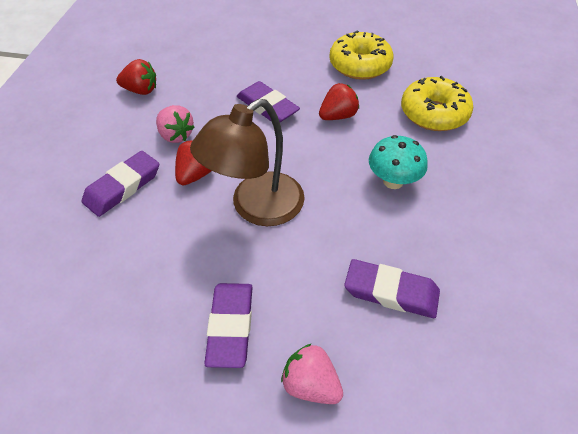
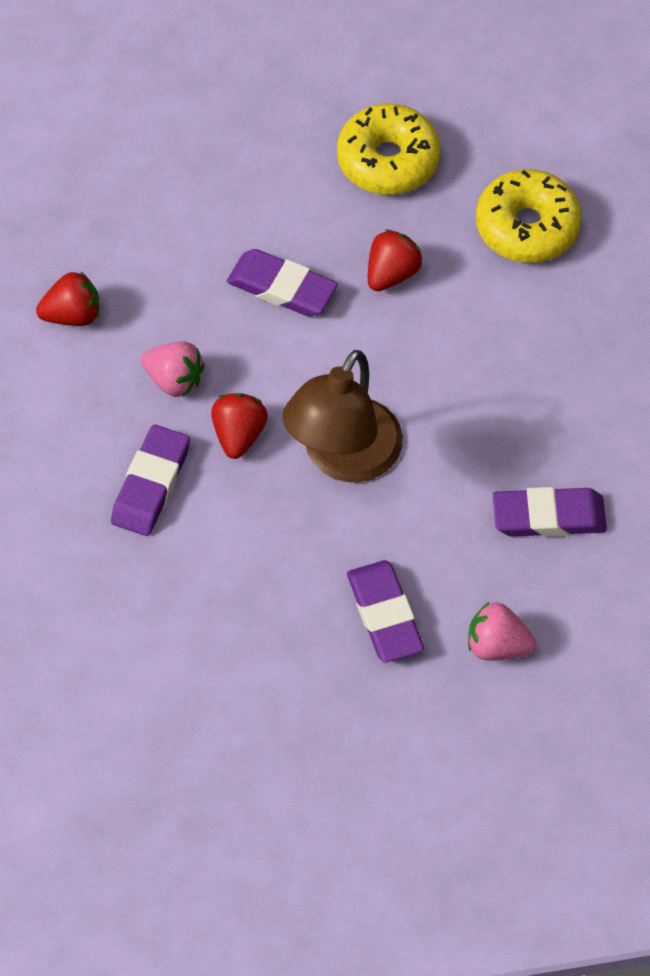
camera: 20 degrees left, 10 degrees up
turquoise mushroom [369,135,428,189] -> none

